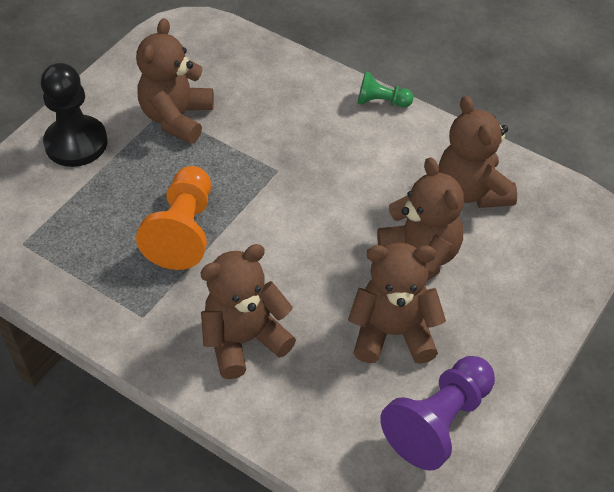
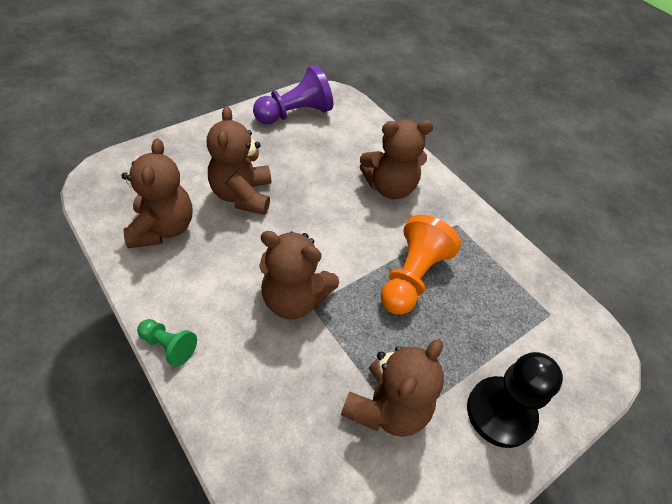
camera: 165 degrees left, 0 degrees up
brown teddy bear [348,243,446,364] -> brown teddy bear moved to [259,231,339,319]

